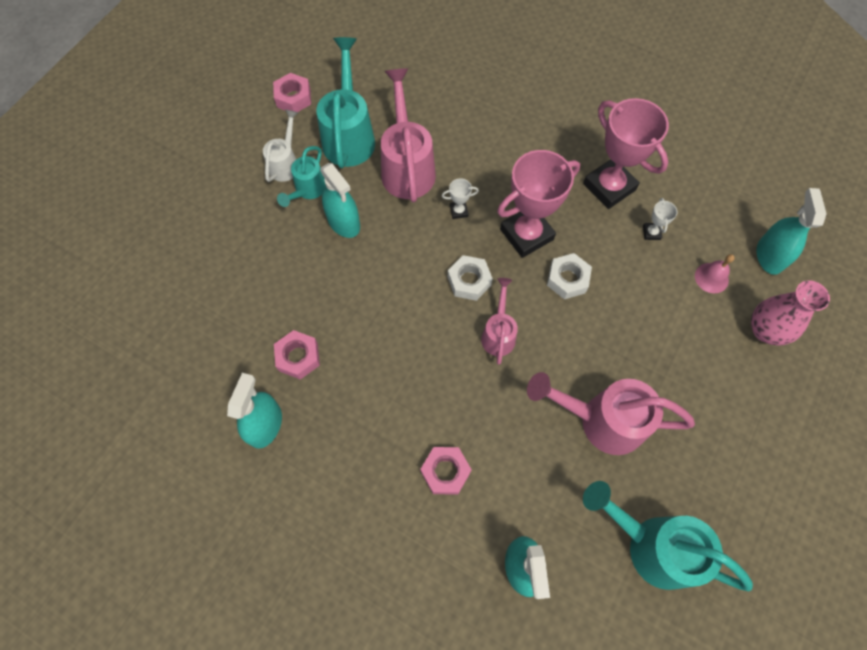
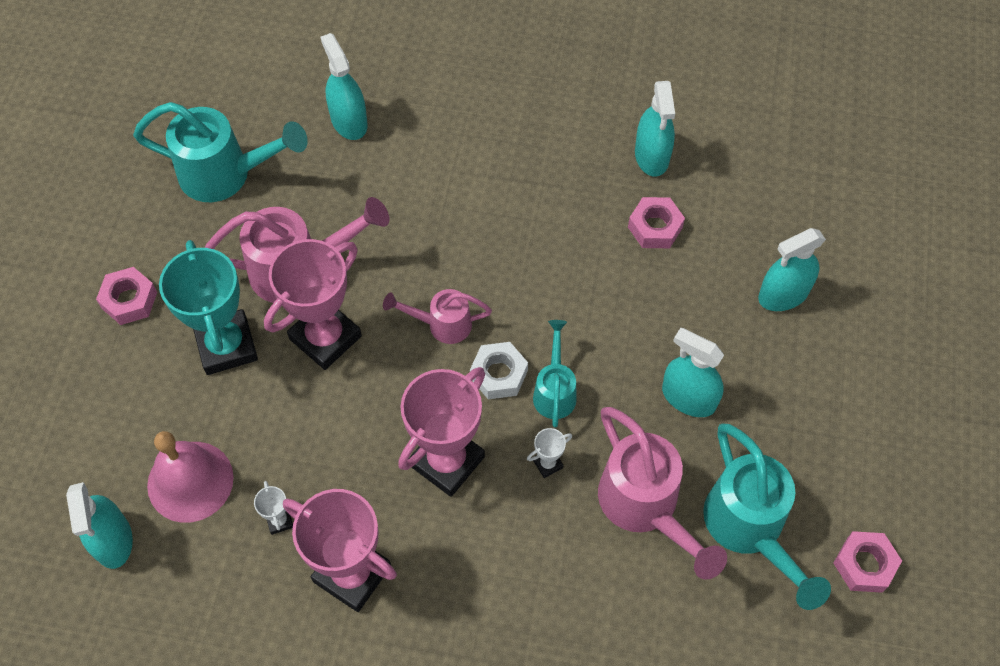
camera: 160 degrees right, 5 degrees down
white watering can [263,110,298,182] -> none
turquoise watering can [277,146,326,207] -> turquoise watering can moved to [533,320,577,428]
pink nut [420,447,472,495] -> pink nut moved to [96,267,157,325]
pink watering can [481,278,518,365] -> pink watering can turned 105 degrees clockwise [383,289,492,344]
white nut [547,253,592,299] -> none
pink bell [695,254,735,293] -> pink bell [147,431,234,523], size x1.87
pink vase [751,280,830,346] -> none
none -> turquoise trophy [159,240,258,375]
none -> pink trophy [264,239,362,370]
none -> turquoise spray bottle [758,228,826,311]

